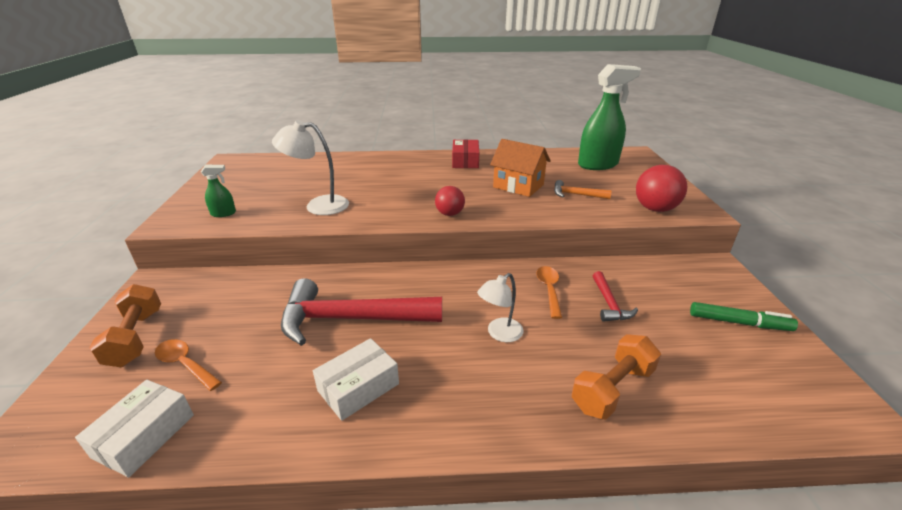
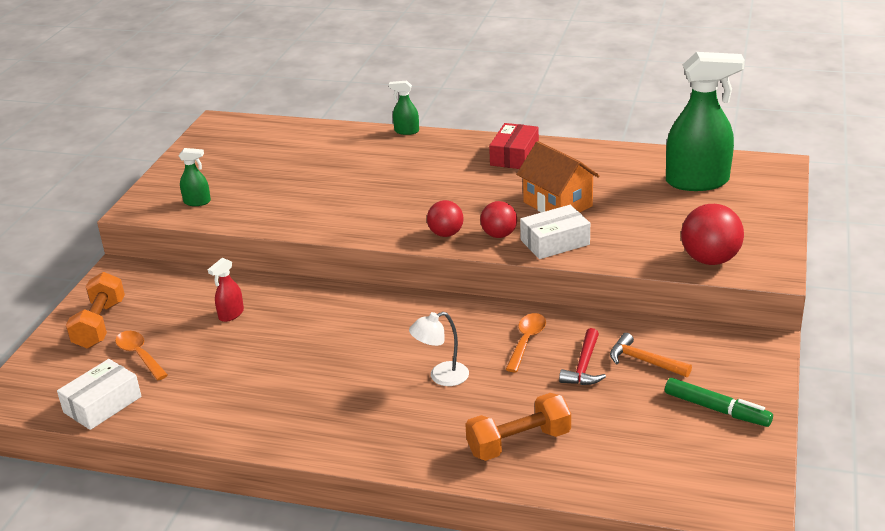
camera: 20 degrees right, 0 degrees up
white lamp [272,120,349,215] -> none
red hammer [281,278,442,346] -> none
white box [313,338,399,421] -> white box moved to [520,205,590,259]
orange hammer [554,180,612,199] -> orange hammer moved to [610,333,692,377]
none -> red spray bottle [208,258,244,322]
none -> green spray bottle [389,81,419,135]
none -> red ball [480,201,517,238]

